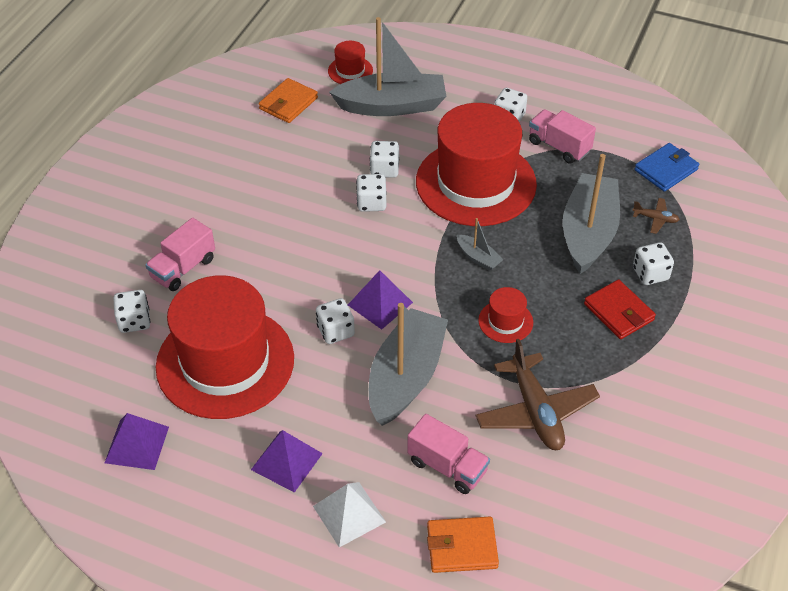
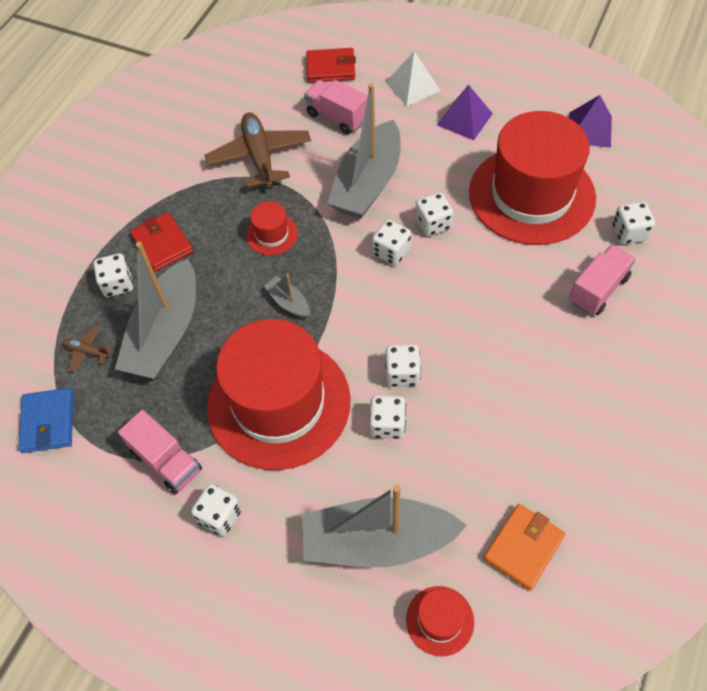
camera: 175 degrees left, 10 degrees up
purple pyramid [348,270,413,330] -> white dice [372,220,411,265]
orange wallet [427,517,499,573] -> red wallet [306,48,356,83]
blue wallet [635,143,699,192] -> blue wallet turned 60 degrees counterclockwise [18,388,74,453]

